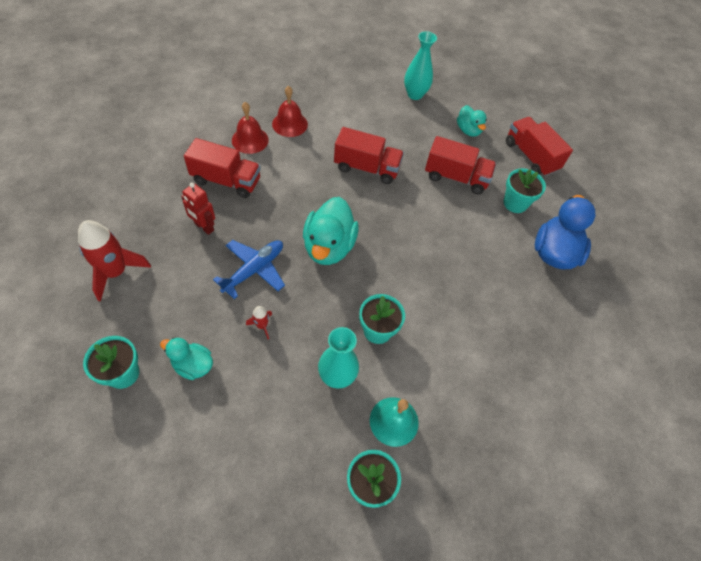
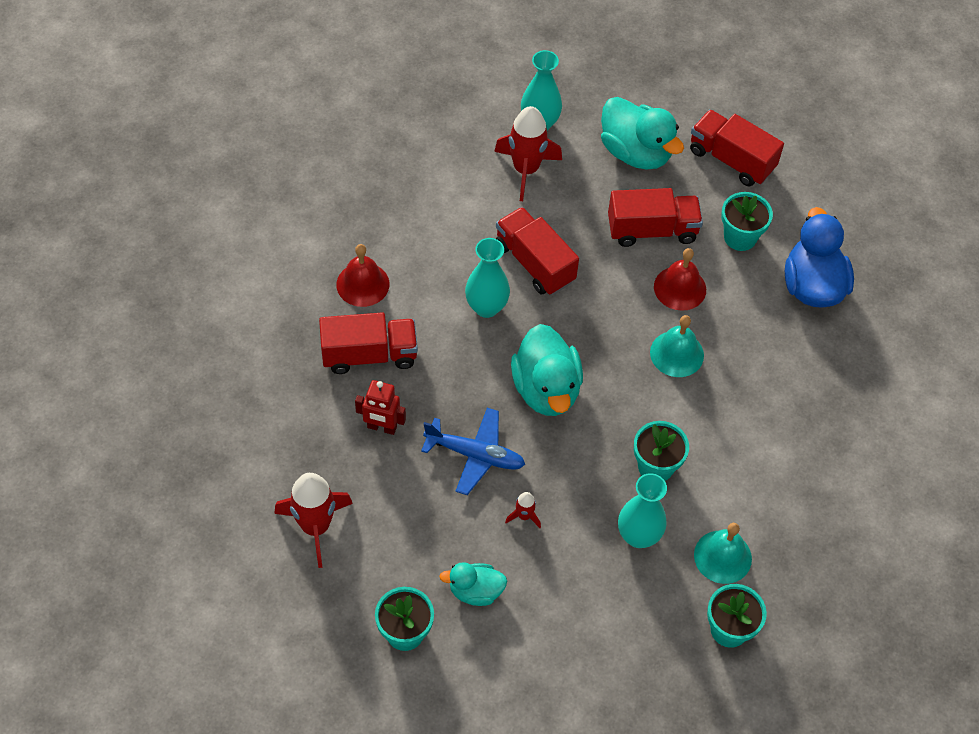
camera: 20 degrees left, 0 degrees up
blue plane [213,240,285,299] -> blue plane turned 90 degrees clockwise [421,408,525,495]
red bell [272,86,308,137] -> red bell moved to [654,248,706,311]
red truck [334,127,404,184] -> red truck turned 120 degrees counterclockwise [496,207,579,295]
turquoise duck [457,105,487,137] -> turquoise duck [601,97,684,169], size x1.75
none -> turquoise vase [465,238,510,318]
none -> red rocket [494,106,562,201]
none -> turquoise bell [650,315,704,377]

